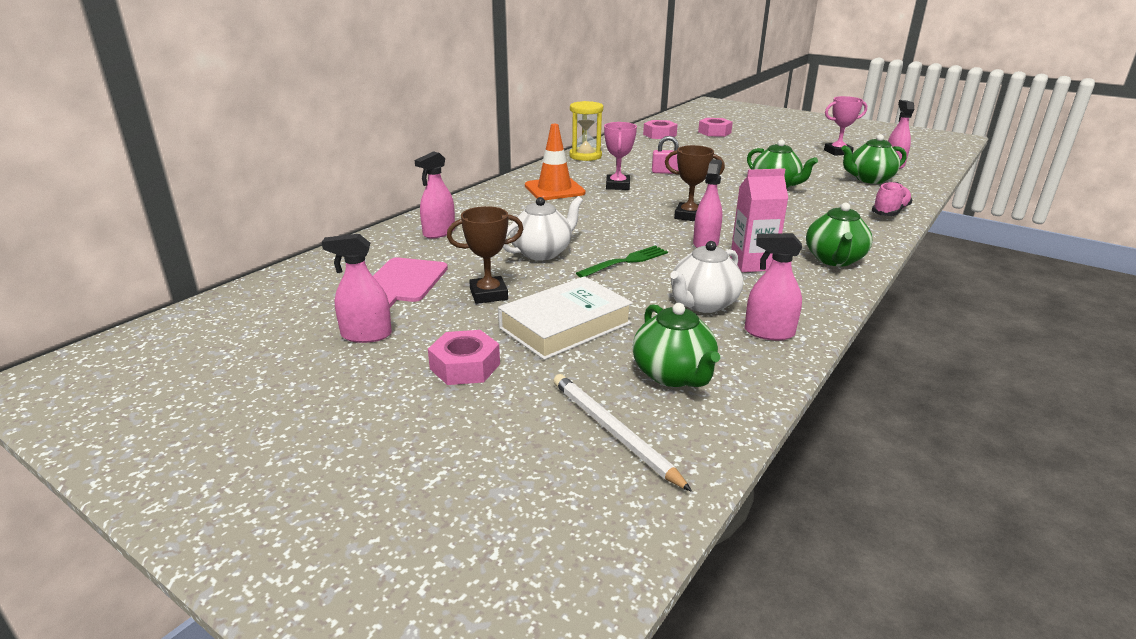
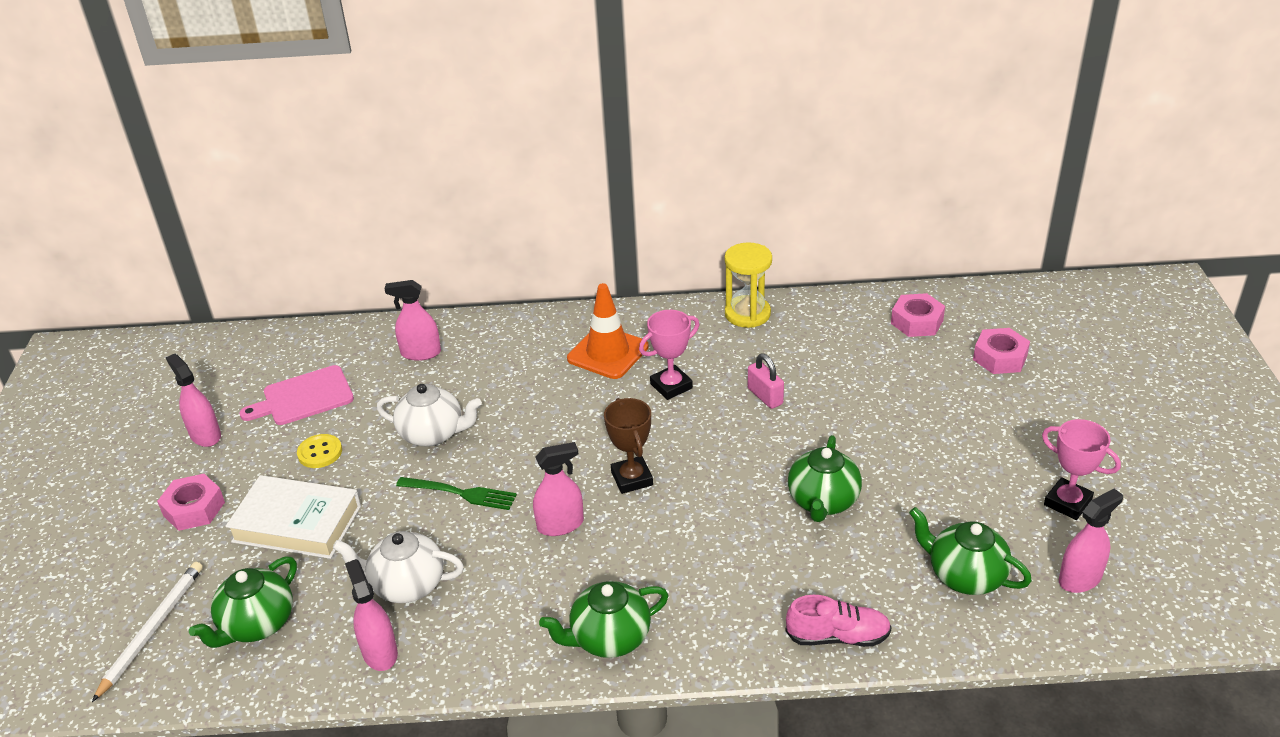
camera: 55 degrees right, 10 degrees up
brown trophy [447,206,523,304] -> yellow button [297,434,342,468]
pink carton [730,168,788,272] -> none

